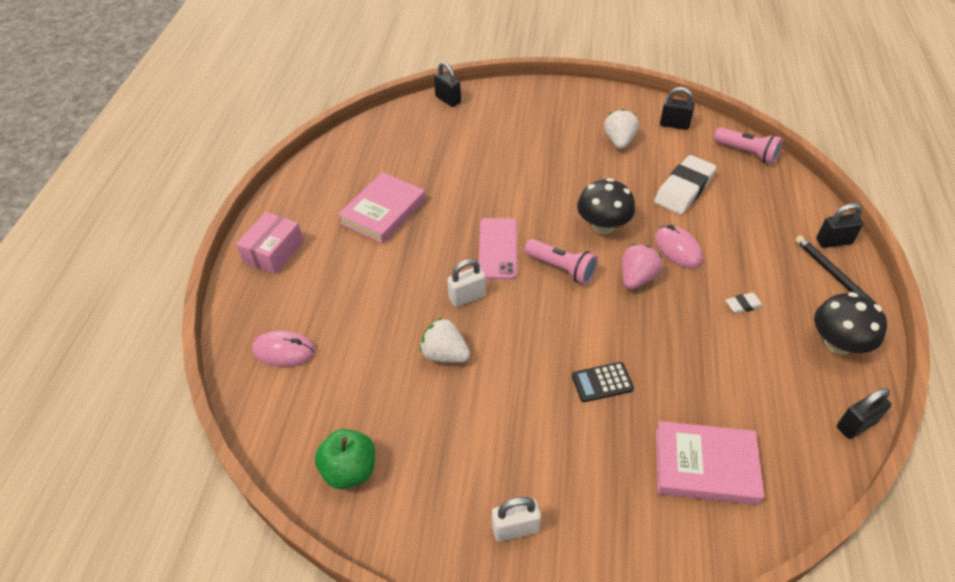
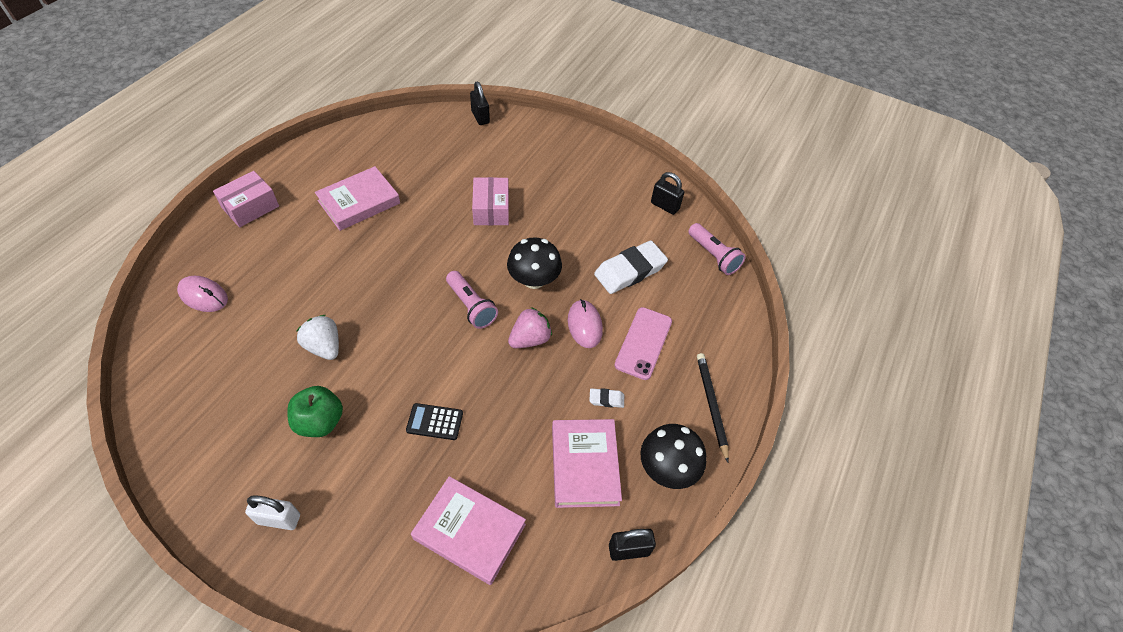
camera: 15 degrees right, 5 degrees up
green apple [315,429,375,489] -> green apple moved to [287,386,343,437]
white padlock [447,259,486,307] -> none
pink phone [478,218,517,279] -> pink phone moved to [614,307,672,380]
white strawberry [604,109,639,149] -> none
black padlock [816,203,863,248] -> none
none -> pink box [472,177,509,225]
none -> pink book [552,419,622,508]

